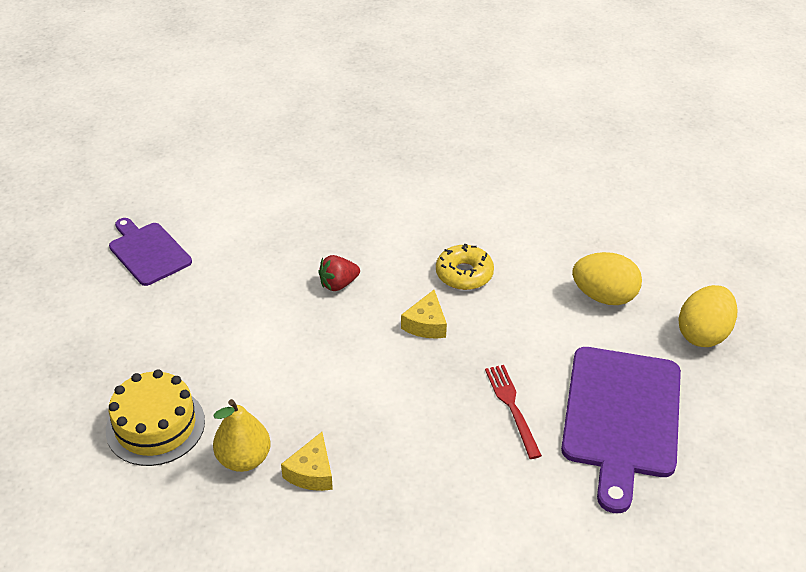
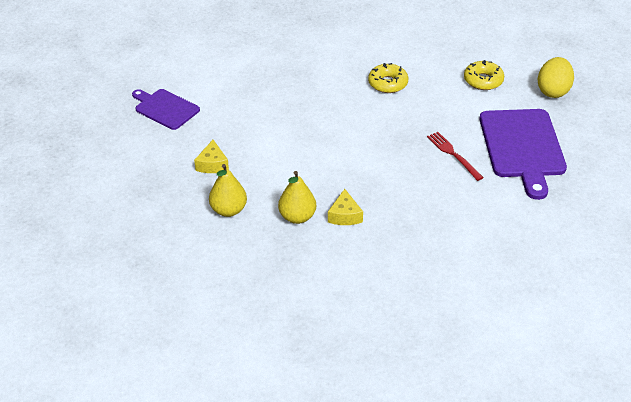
camera: 15 degrees left, 0 degrees up
yellow cake [106,369,205,466] -> yellow pear [209,164,247,217]
red strawberry [318,255,360,291] -> none
yellow cheese [401,290,447,339] -> yellow cheese moved to [194,140,229,173]
yellow egg [572,252,642,305] -> yellow donut [464,60,504,90]

